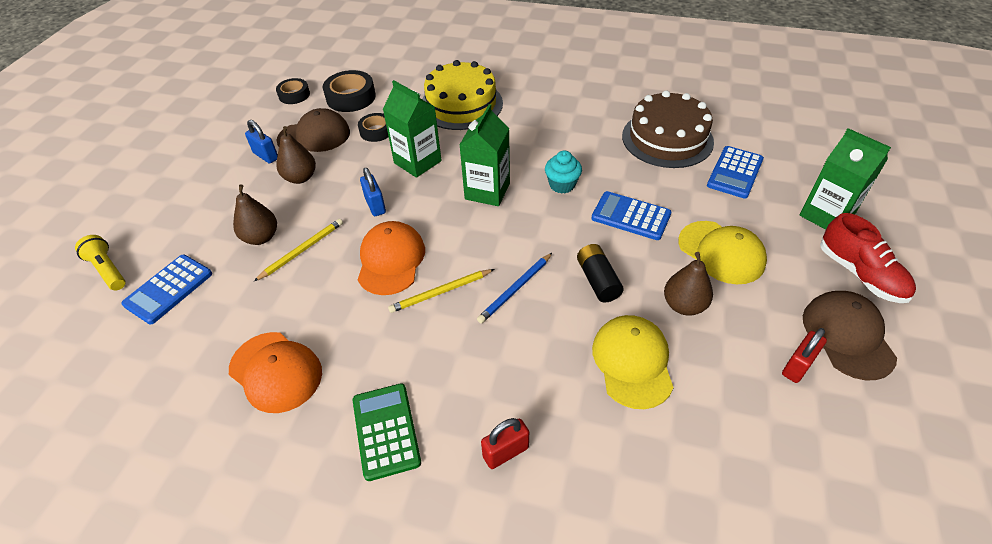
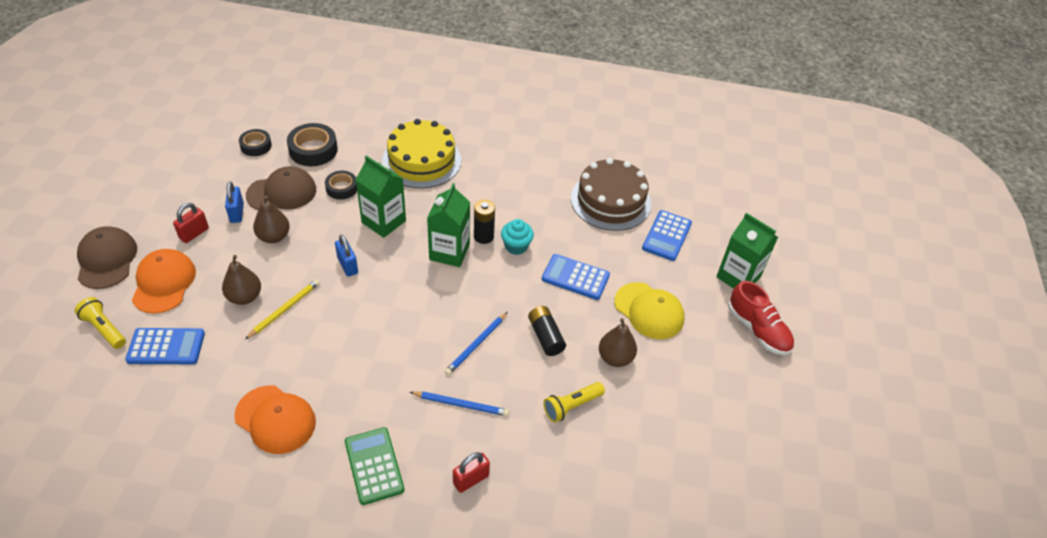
camera: 10 degrees left, 0 degrees up
blue calculator [121,255,212,324] -> blue calculator turned 120 degrees counterclockwise [125,328,205,364]
blue padlock [245,120,278,164] -> blue padlock turned 45 degrees clockwise [225,181,244,223]
orange cap [357,221,425,295] -> orange cap moved to [132,249,196,314]
yellow pencil [388,269,494,313] -> none
yellow cap [592,315,674,409] -> yellow flashlight [543,382,605,422]
red padlock [782,328,827,383] -> red padlock moved to [173,203,209,243]
brown cap [803,291,897,380] -> brown cap moved to [77,226,137,289]
none -> blue pencil [410,392,509,416]
none -> black battery [474,200,495,244]

